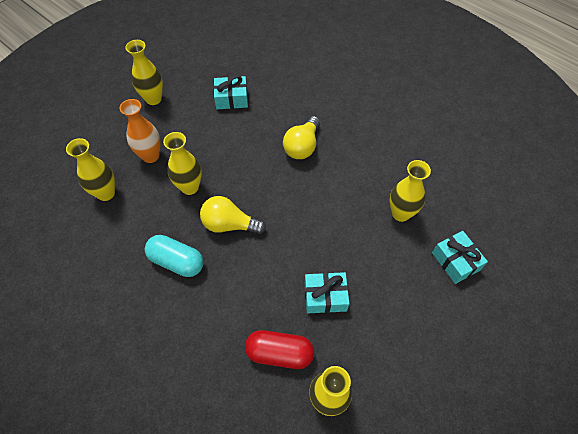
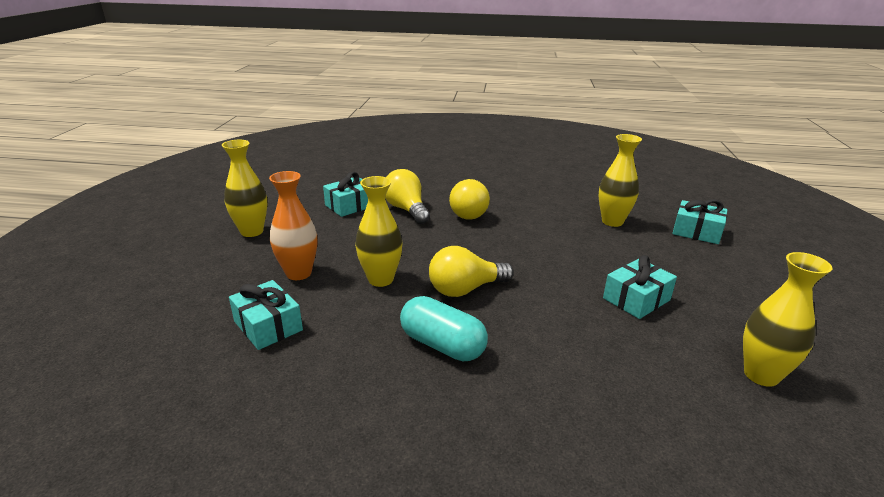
camera: 35 degrees left, 30 degrees down
yellow vase [66,138,115,201] -> turquoise gift [229,280,303,350]
turquoise capsule [145,235,204,277] -> turquoise capsule turned 45 degrees clockwise [400,296,488,361]
red capsule [245,330,314,369] -> none
none -> yellow light bulb [385,169,430,224]

